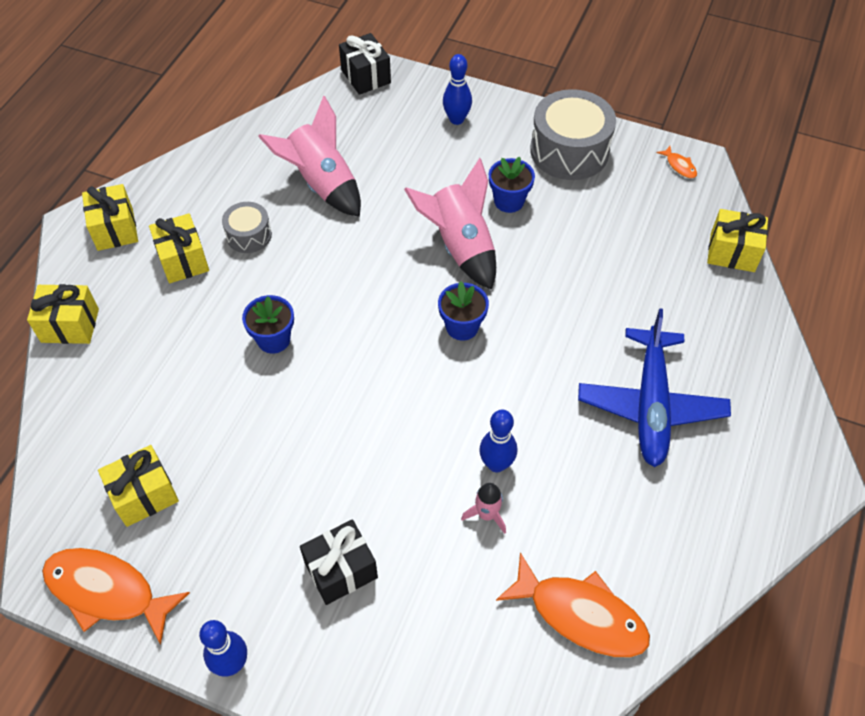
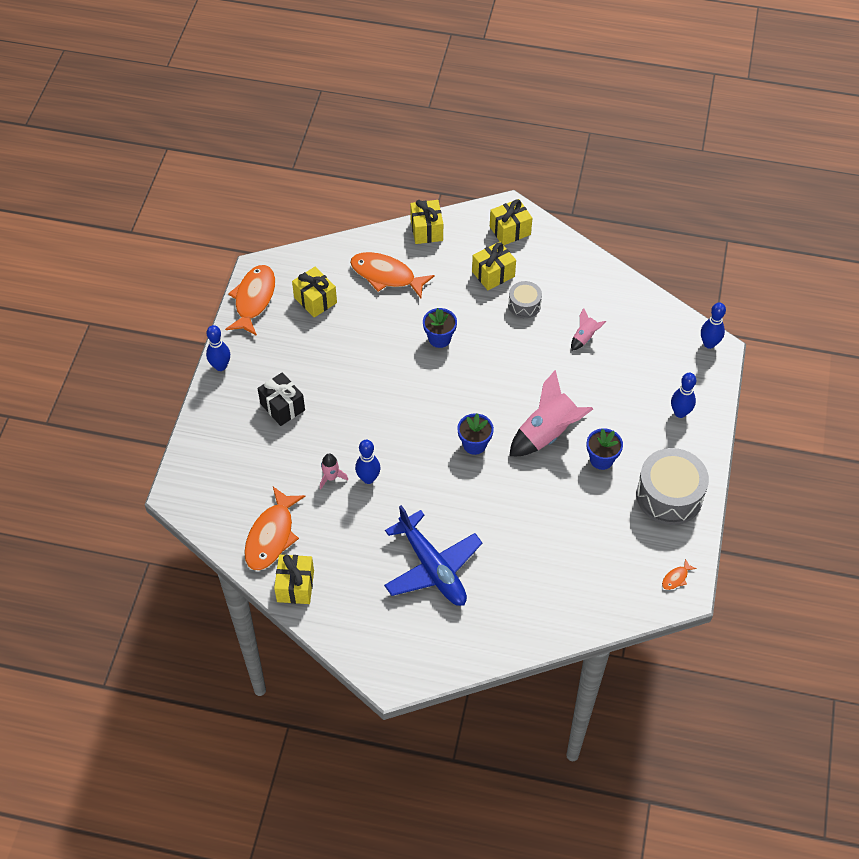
camera: 80 degrees right, 0 degrees up
pink rocket [258,96,361,217] -> pink rocket [571,308,606,351], size x0.48
black gift [339,33,391,95] -> blue bowling pin [701,302,726,349]
blue plane [578,308,731,467] -> blue plane turned 120 degrees counterclockwise [384,505,482,606]
yellow gift [707,209,768,272] -> yellow gift moved to [274,555,314,604]
none -> orange fish [350,252,435,298]

